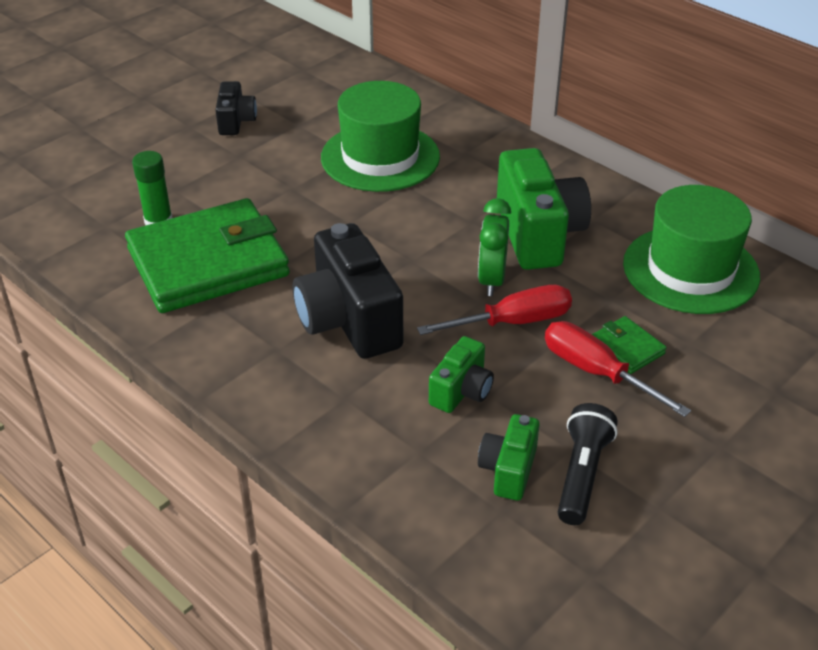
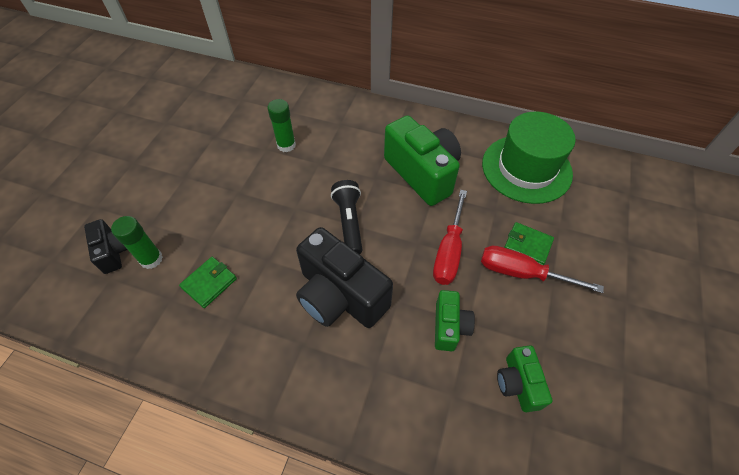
camera: 25 degrees left, 15 degrees up
green wallet [125,198,290,313] -> green wallet [179,257,237,308], size x0.40
black camera [215,81,257,135] -> black camera moved to [84,219,128,274]
green hat [321,81,440,192] -> green glue stick [268,99,296,152]
red screwdriver [417,285,572,335] -> red screwdriver turned 150 degrees clockwise [433,190,467,285]
green clock [478,198,511,296] -> none
black flashlight [558,403,618,525] -> black flashlight moved to [331,180,362,254]

